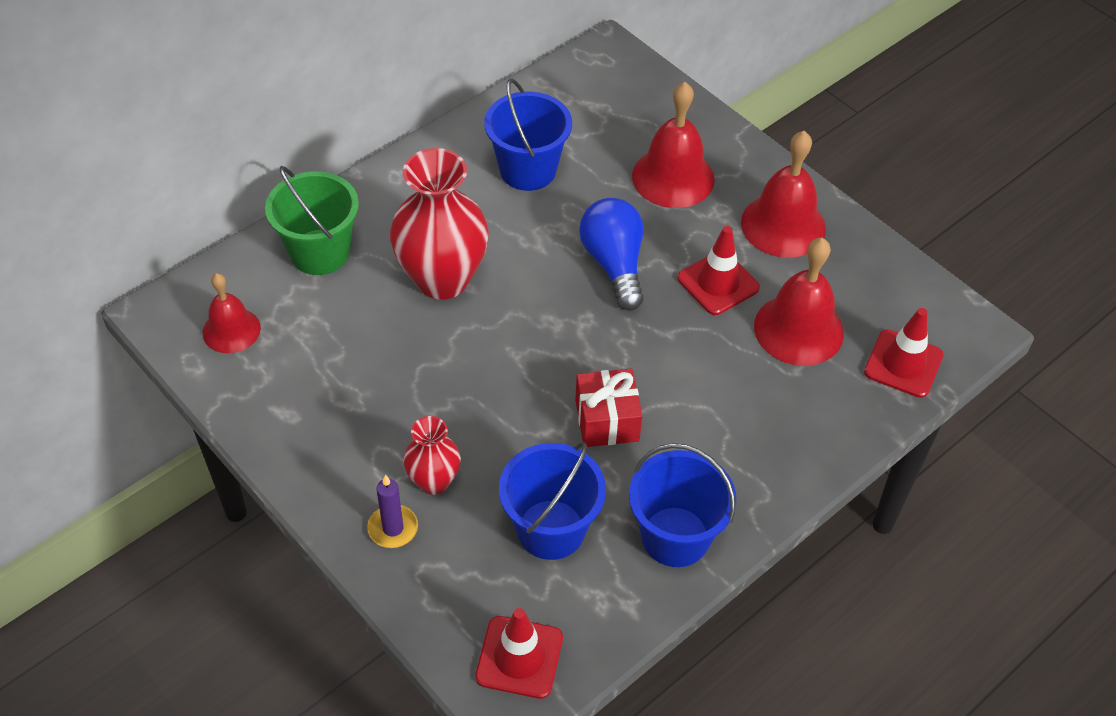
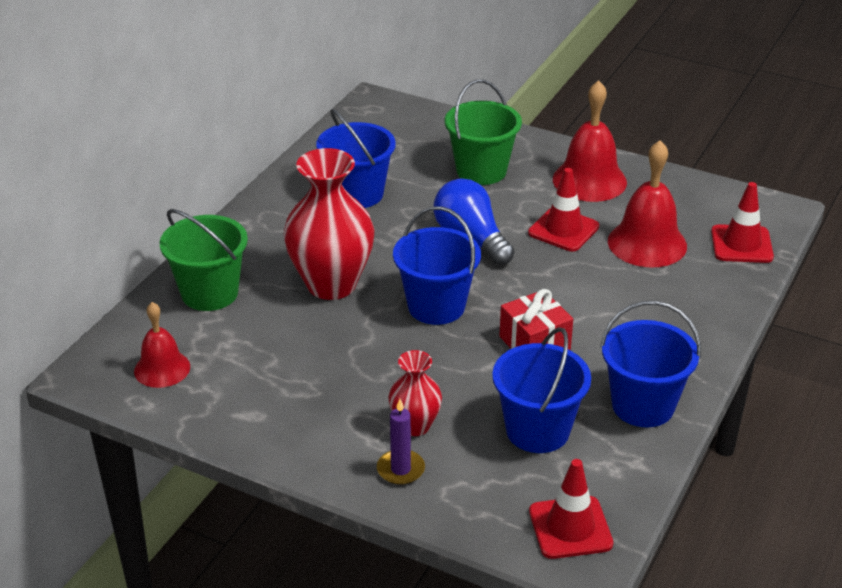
camera: 20 degrees left, 15 degrees down
red bell [632,82,715,208] -> green bucket [445,79,522,185]
none -> blue bucket [393,206,481,325]

